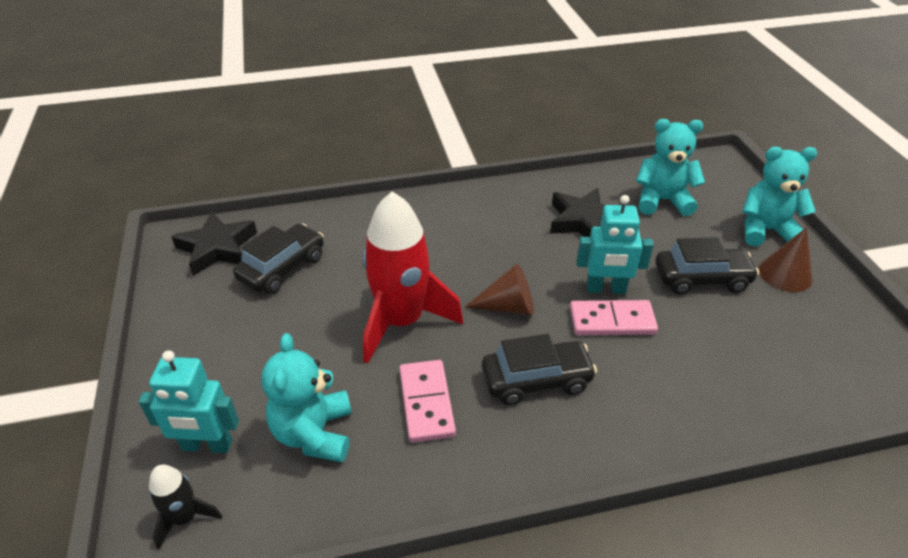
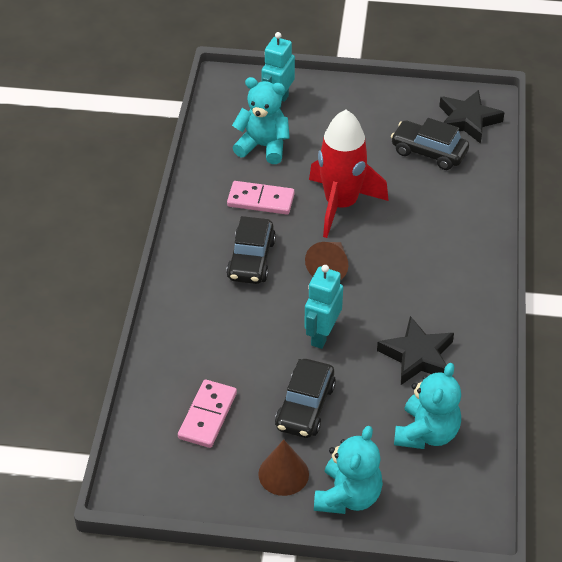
camera: 110 degrees right, 5 degrees up
black rocket [149,464,222,550] -> none
black car [233,223,324,294] -> black car turned 150 degrees clockwise [391,118,469,170]
pink domino [570,300,658,335] -> pink domino moved to [178,379,237,448]

